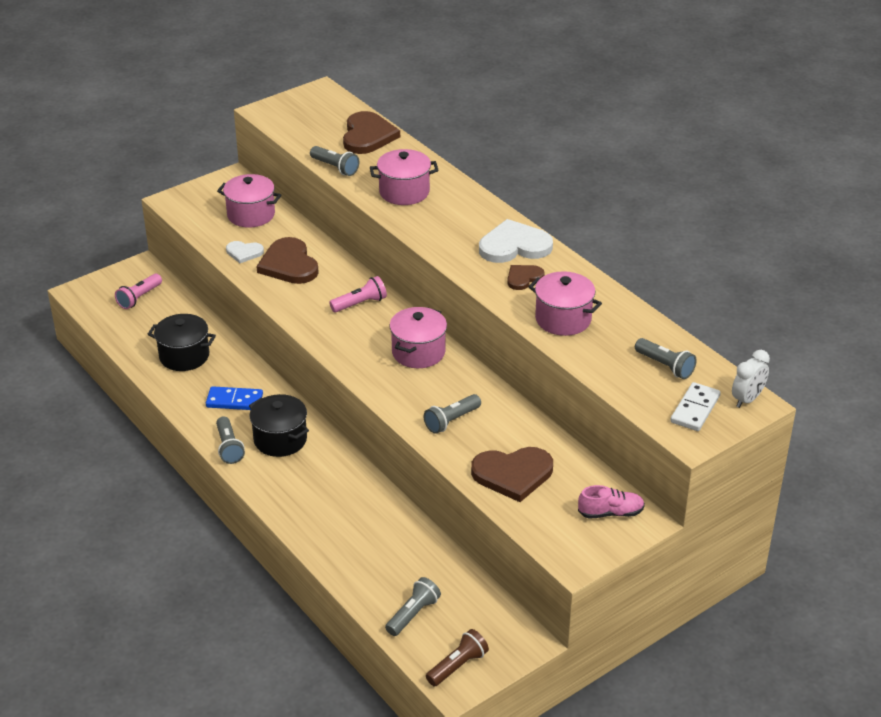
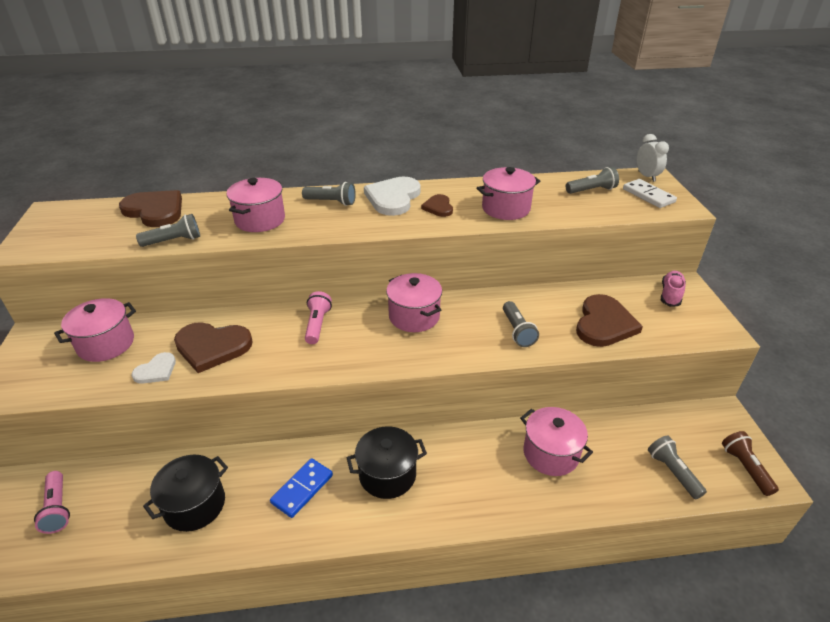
camera: 60 degrees left, 0 degrees up
grey flashlight [216,416,245,464] -> grey flashlight moved to [302,182,356,206]
none -> pink pot [520,407,593,476]

